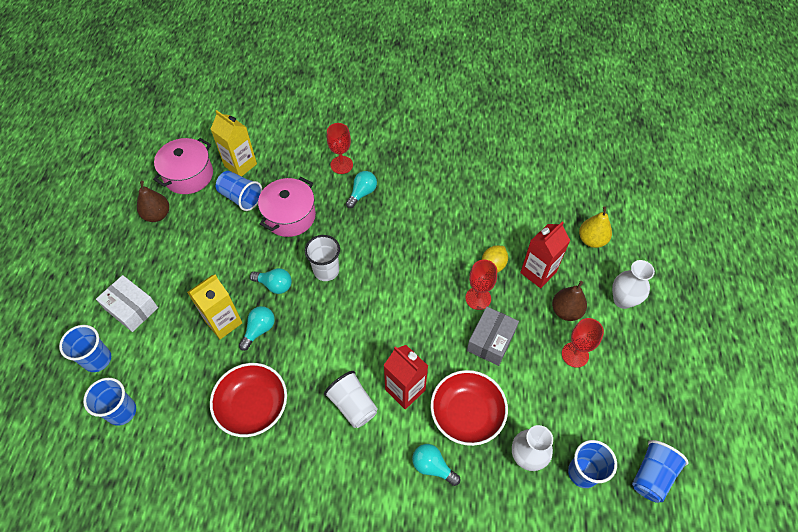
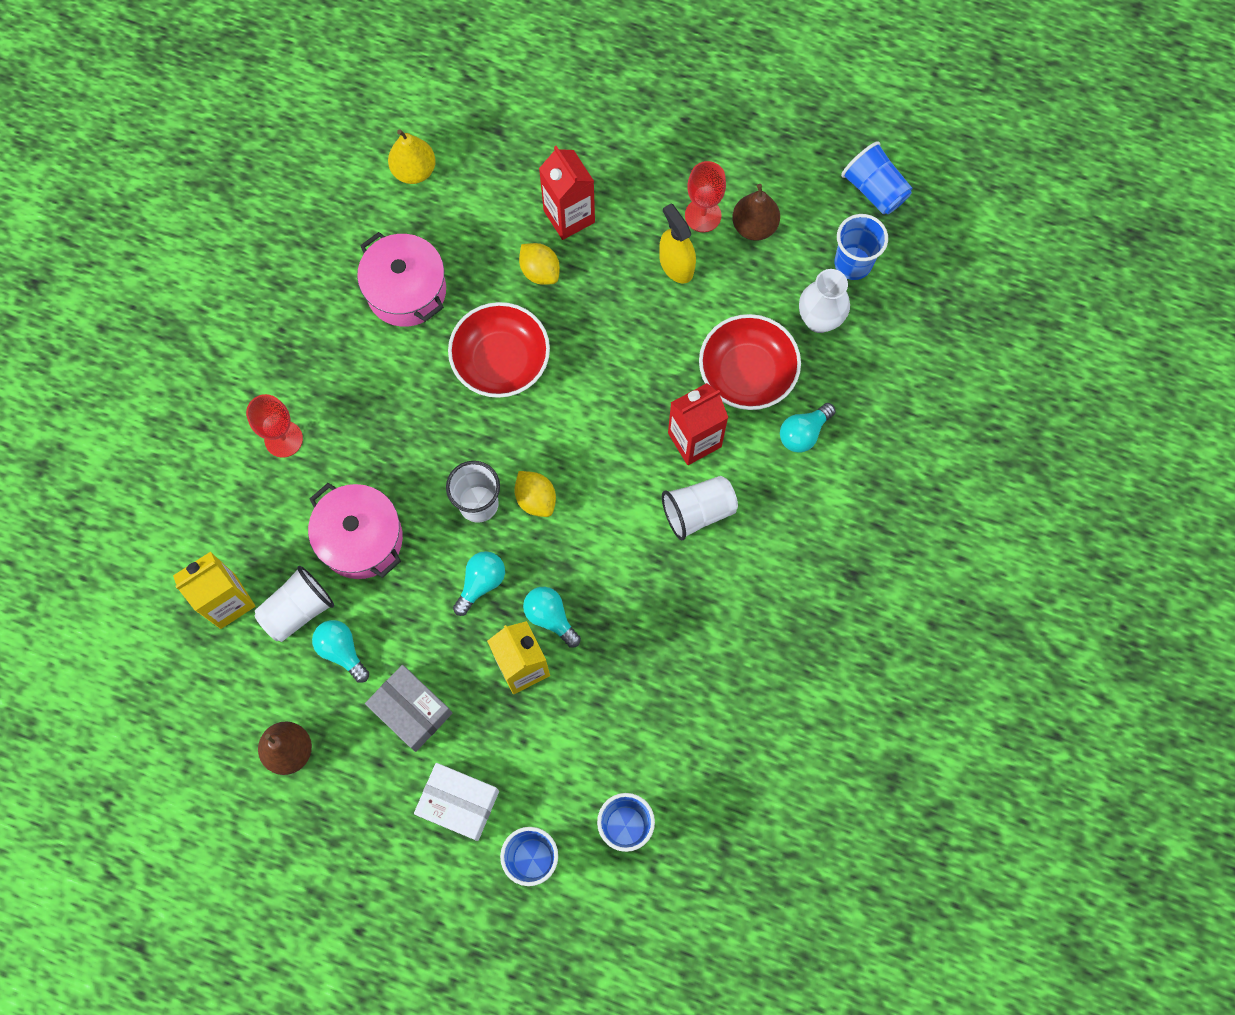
camera: 75 degrees left, 15 degrees up
white box [96,275,158,332] -> white box turned 60 degrees clockwise [414,763,499,841]
pink pot [153,138,213,194] -> pink pot moved to [357,232,446,327]
red bowl [210,363,287,437] -> red bowl moved to [448,302,550,398]
blue cup [216,171,262,211] -> white cup [254,566,334,642]
turquoise light bulb [346,171,377,208] -> turquoise light bulb moved to [312,620,369,683]
red goblet [465,260,497,310] -> none
grey box [467,307,519,366] -> grey box moved to [365,665,452,752]
brown pear [552,281,587,321] -> brown pear moved to [732,184,780,241]
yellow pear [579,206,612,248] -> yellow pear moved to [388,129,436,184]
white vase [612,260,655,309] -> none
none -> yellow lemon [514,471,556,517]
none -> yellow spray bottle [659,204,696,283]

